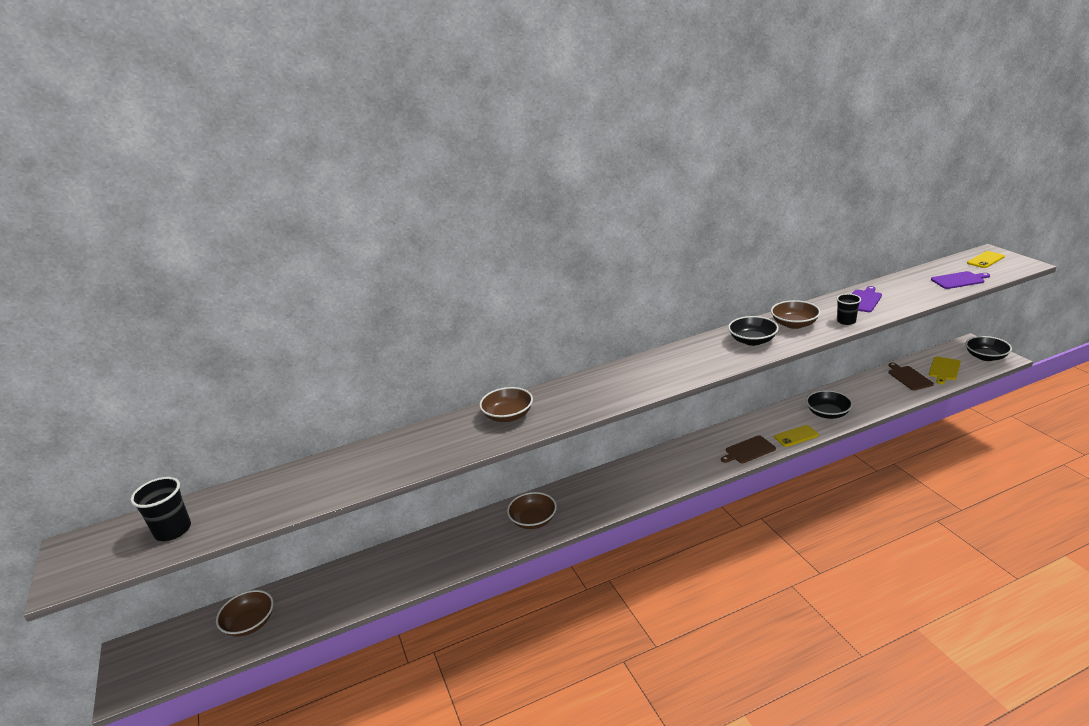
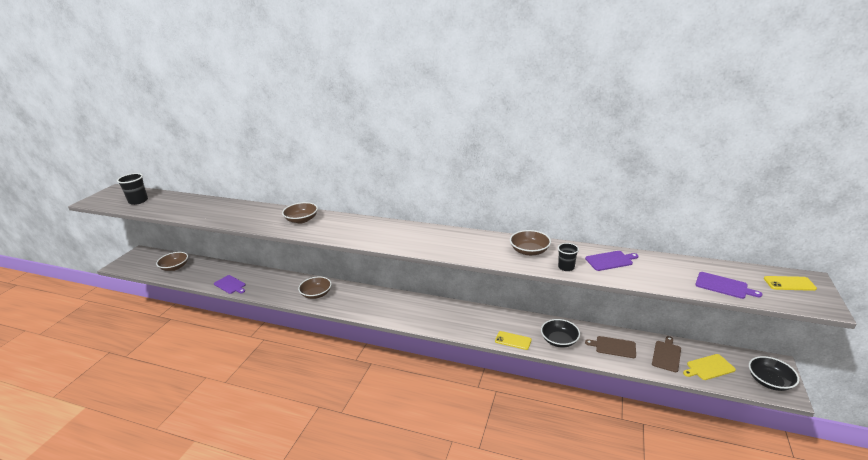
camera: 40 degrees right, 0 degrees up
brown cutting board [721,435,776,463] -> brown cutting board moved to [585,336,636,358]
black bowl [728,316,779,346] -> none
none -> purple cutting board [214,275,246,294]

